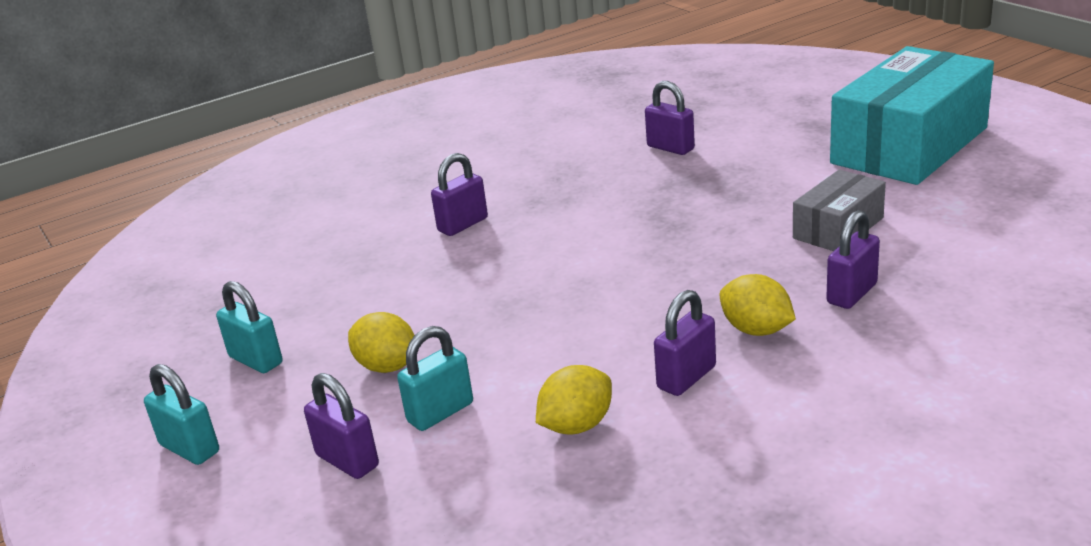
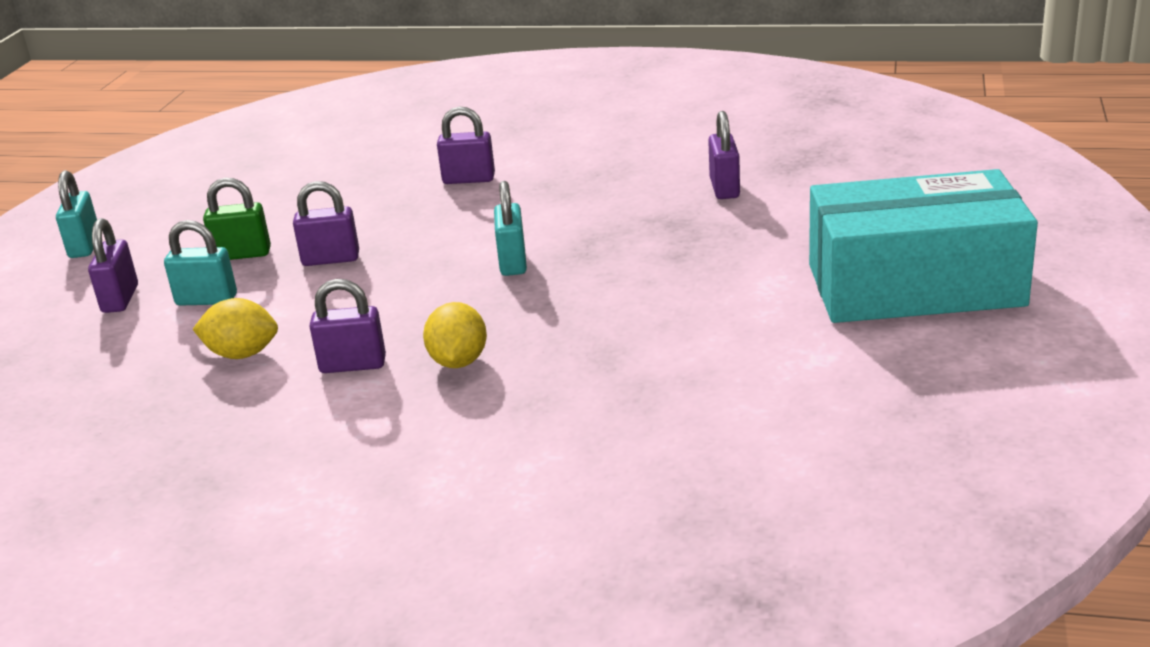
camera: 45 degrees right, 0 degrees up
turquoise padlock [216,281,282,373] -> turquoise padlock moved to [494,181,527,276]
yellow lemon [348,312,414,373] -> green padlock [203,178,271,260]
grey box [793,170,886,251] -> none
purple padlock [826,210,880,309] -> purple padlock moved to [293,181,359,266]

